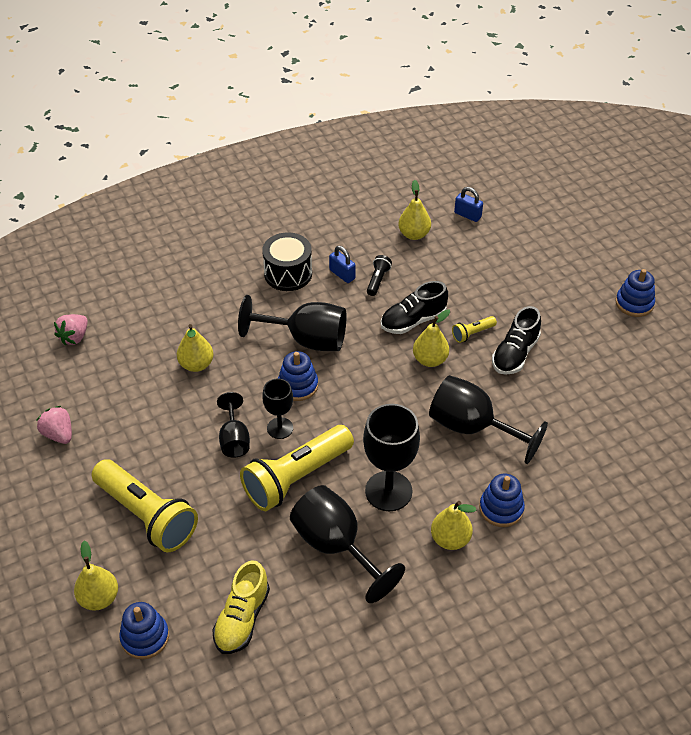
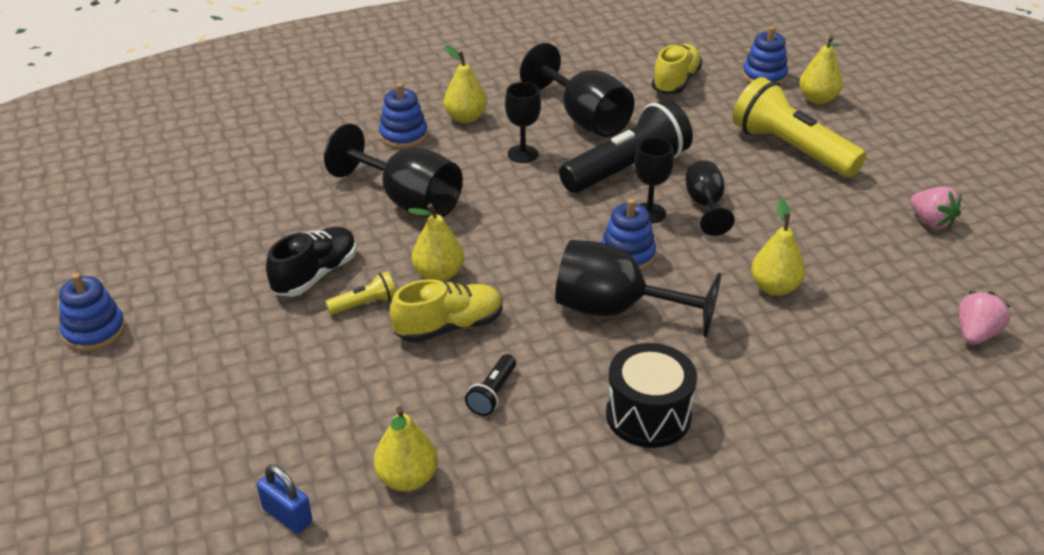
camera: 175 degrees left, 10 degrees down
yellow flashlight [240,425,354,511] -> black flashlight [559,99,693,193]
blue padlock [329,246,356,283] -> none
black goblet [363,404,420,511] -> black goblet [505,82,541,163], size x0.58
black shoe [381,281,448,334] -> yellow shoe [390,279,503,343]

